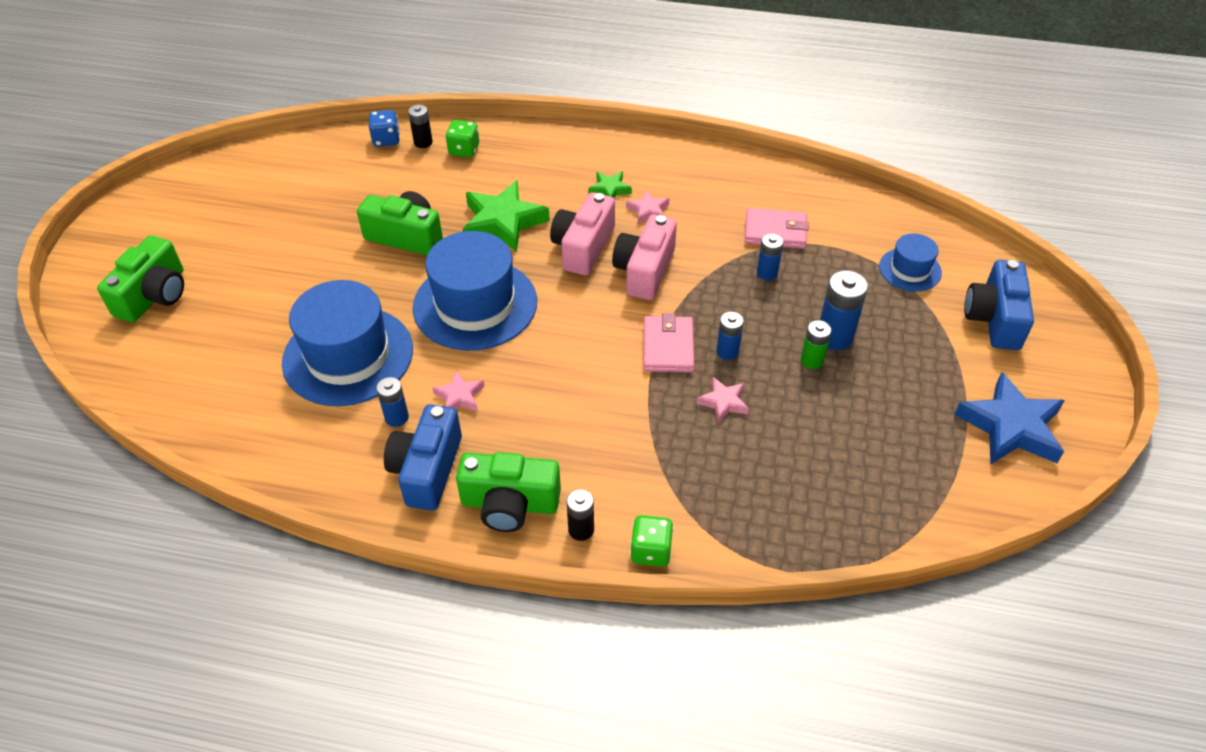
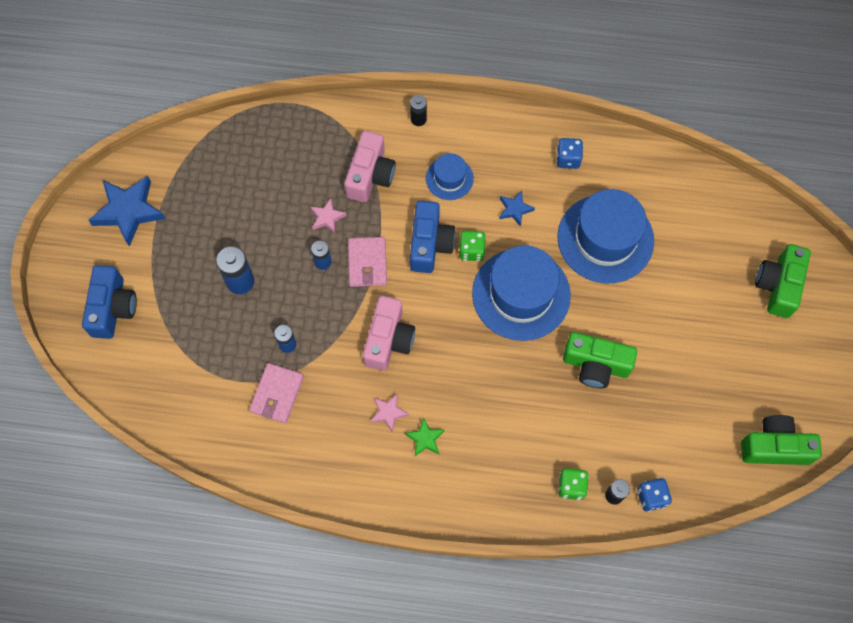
camera: 175 degrees right, 20 degrees up
blue battery [376,377,409,427] -> none
blue camera [384,404,462,511] -> blue camera moved to [410,201,456,273]
pink star [432,370,485,411] -> blue star [499,191,535,227]
green camera [456,452,561,532] -> green camera moved to [741,415,822,465]
green star [463,180,550,252] -> none
pink camera [550,192,615,276] -> pink camera moved to [344,131,396,202]
green dice [630,515,674,567] -> green dice moved to [459,231,486,261]
pink wallet [744,208,809,249] -> pink wallet turned 75 degrees counterclockwise [249,363,304,423]
green battery [801,320,832,369] -> none
blue hat [879,233,942,292] -> blue hat moved to [426,153,474,200]
none -> blue dice [556,138,583,169]

